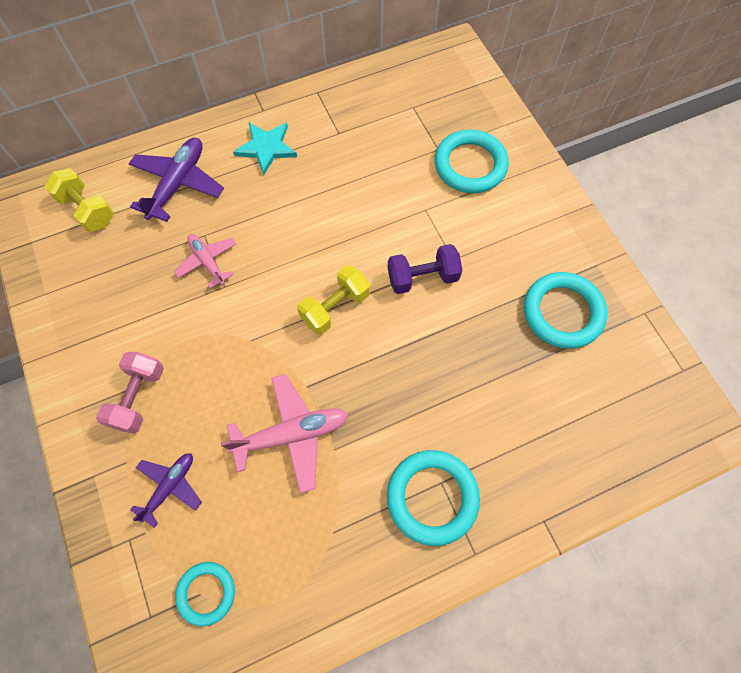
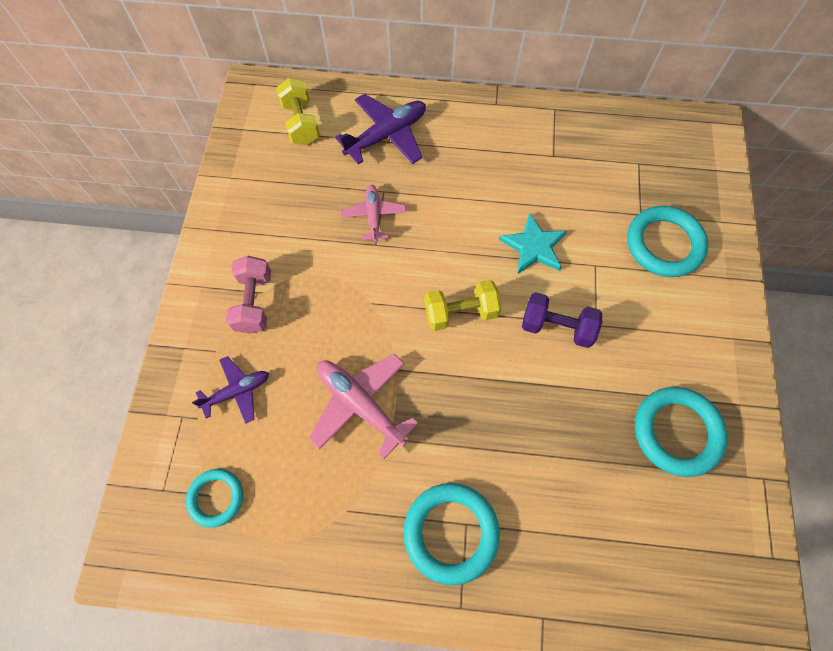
camera: 30 degrees right, 0 degrees up
pink dumbbell [96,352,164,433] -> pink dumbbell turned 45 degrees counterclockwise [226,256,271,334]
pink plane [221,374,348,493] -> pink plane turned 150 degrees counterclockwise [309,354,418,459]
turquoise star [233,123,297,175] -> turquoise star moved to [499,213,567,274]

